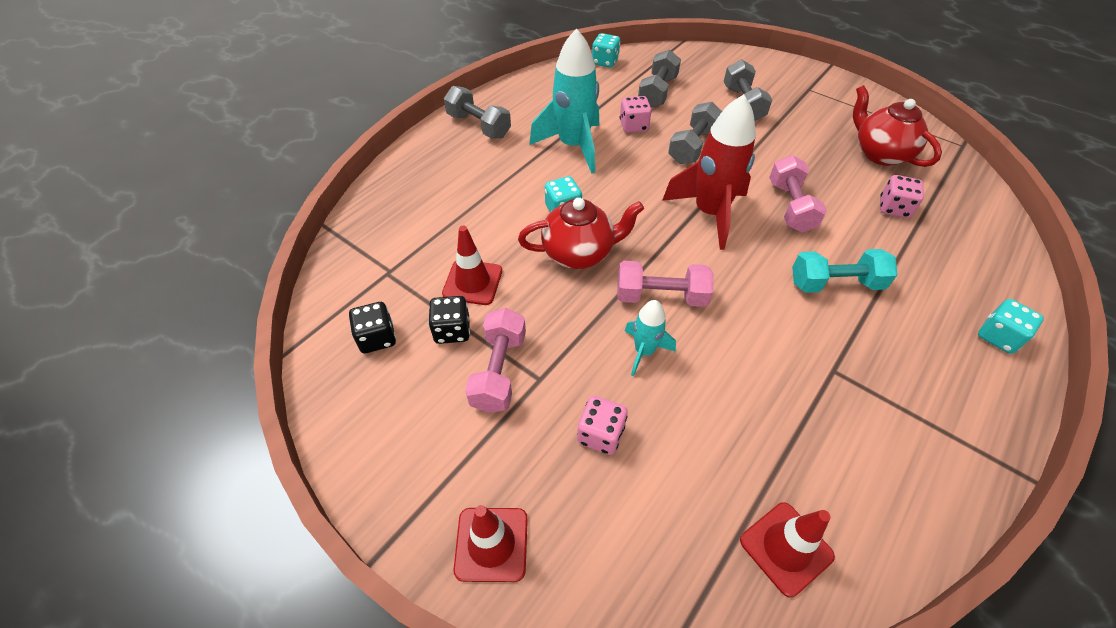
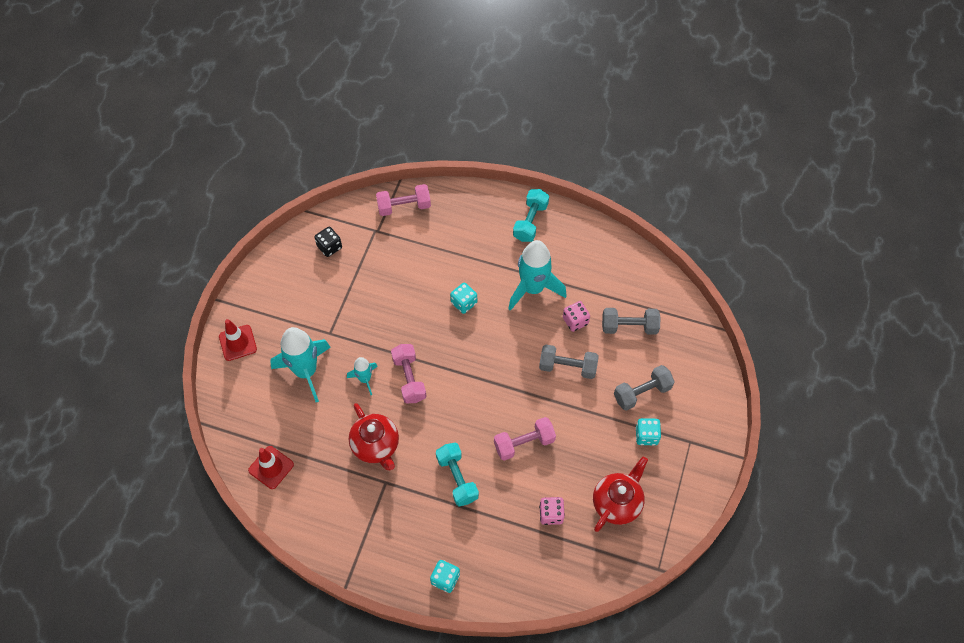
camera: 70 degrees right, 10 degrees up
black dice [428,296,470,344] -> none
red traffic cone [442,226,502,305] -> none
grey dumbbell [444,86,511,138] -> turquoise dumbbell [513,189,549,242]
pink dumbbell [465,308,526,413] -> pink dumbbell moved to [376,184,431,216]
red teapot [518,198,644,269] -> red teapot moved to [349,403,399,470]
pink dice [577,396,628,455] -> turquoise rocket [270,327,331,402]
turquoise dice [592,33,620,68] -> turquoise dice moved to [636,418,661,446]
red rocket [662,94,756,250] -> none

